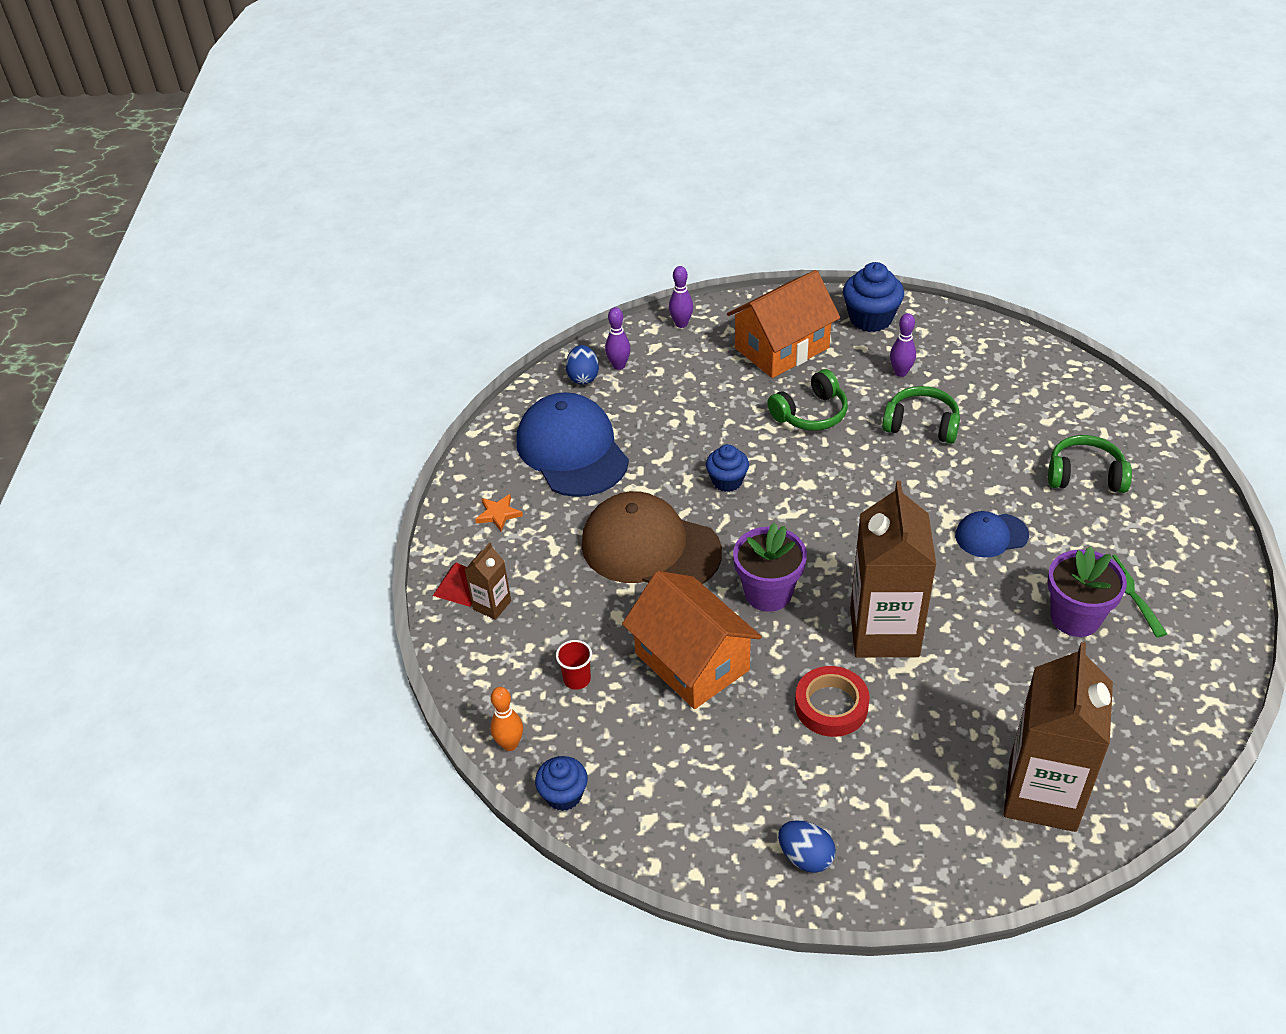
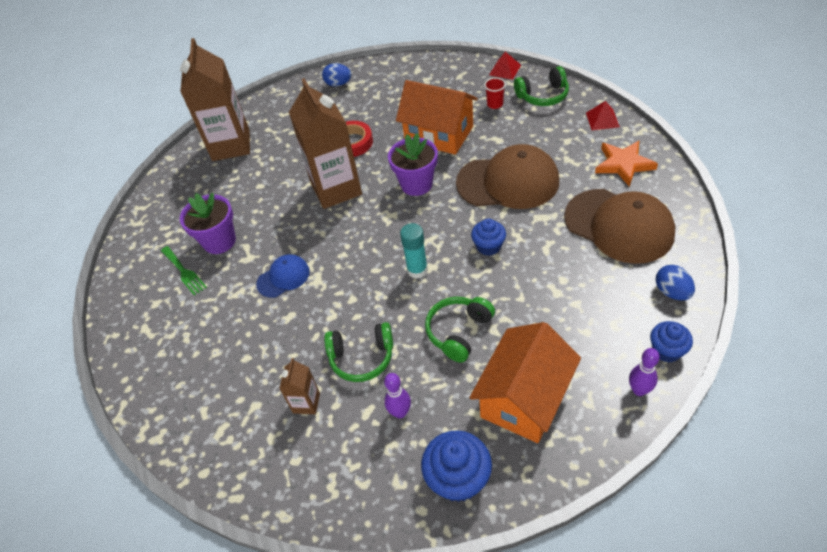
camera: 160 degrees right, 5 degrees up
brown carton [465,542,511,620] -> brown carton moved to [279,358,320,414]
orange star [475,494,523,532] -> orange star [595,141,658,187], size x1.74
orange bowling pin [490,687,523,751] -> red pyramid [489,52,521,80]
blue cap [516,392,629,497] -> brown cap [564,189,676,264]
blue cupcake [535,756,588,811] -> blue cupcake moved to [650,321,693,363]
purple bowling pin [605,307,631,370] -> none
green headphones [1048,435,1132,493] -> green headphones moved to [514,66,569,106]
none -> turquoise glue stick [400,223,428,279]

